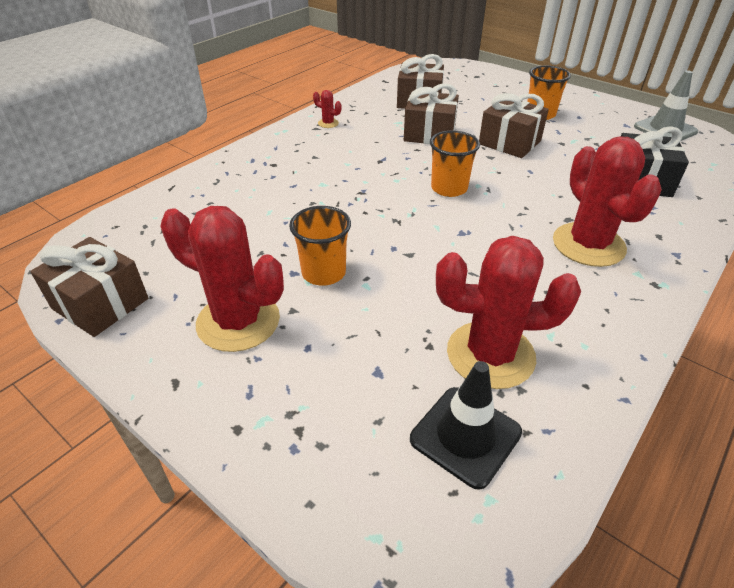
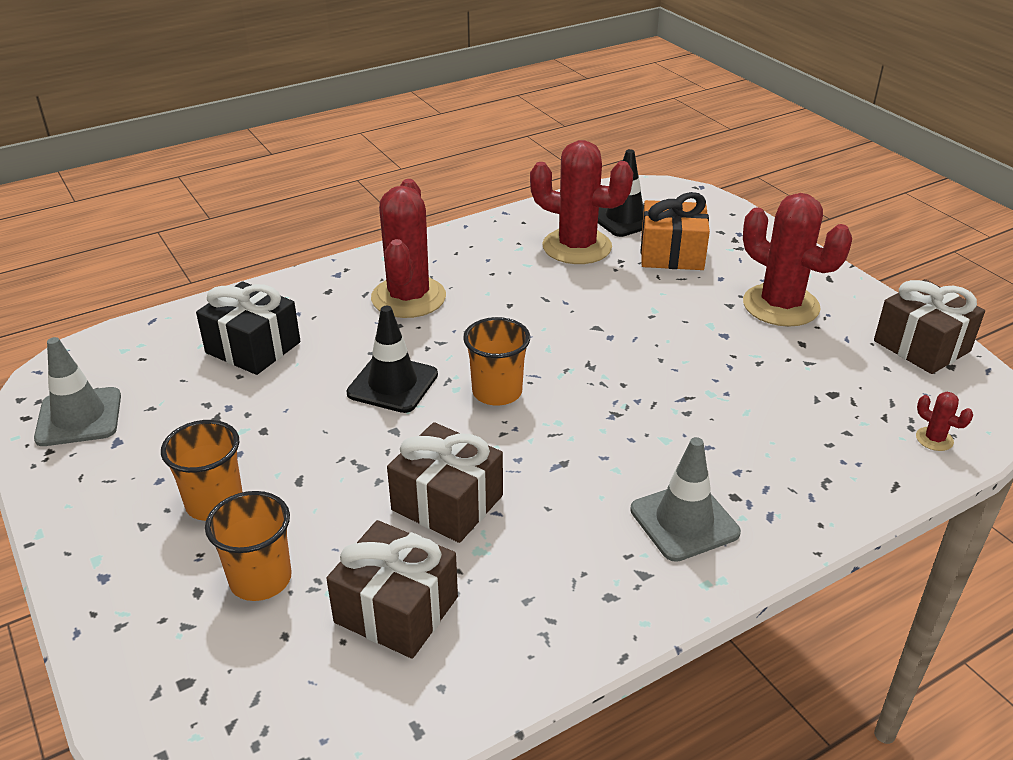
camera: 160 degrees left, 5 degrees down
orange cup [289,206,351,286] -> orange cup moved to [205,491,292,601]
red cactus [313,90,341,128] -> red cactus moved to [916,392,973,451]
brown gift [479,93,549,158] -> none
none -> black traffic cone [346,306,438,413]
none -> grey traffic cone [630,437,741,562]
none -> orange gift [641,192,710,270]

